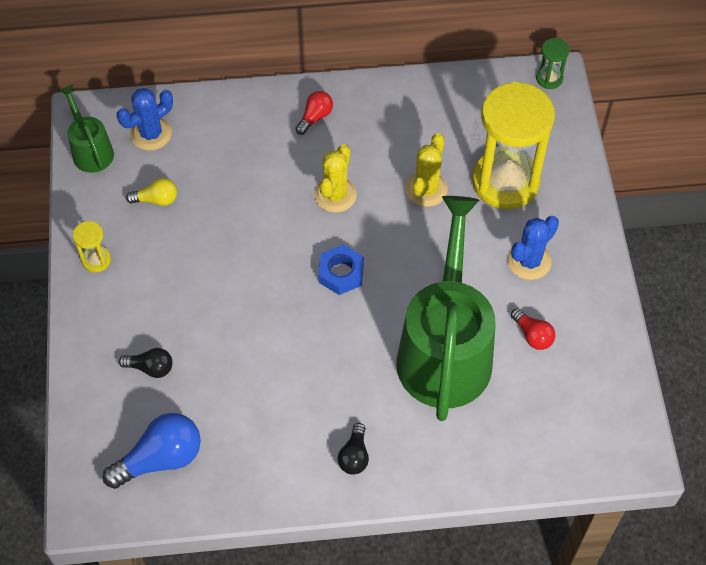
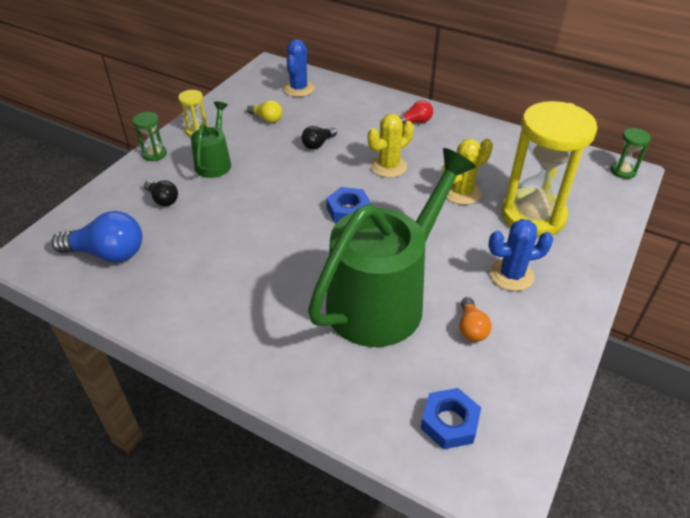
camera: 35 degrees right, 15 degrees down
green watering can [59,85,114,173] -> green watering can moved to [191,102,231,178]
blue cactus [117,88,173,150] -> blue cactus turned 75 degrees counterclockwise [283,39,315,97]
black light bulb [338,423,369,475] -> black light bulb moved to [301,126,337,150]
red light bulb [511,308,555,350] -> orange light bulb [459,297,492,342]
none -> green hourglass [133,112,167,161]
none -> blue nut [421,388,481,449]

